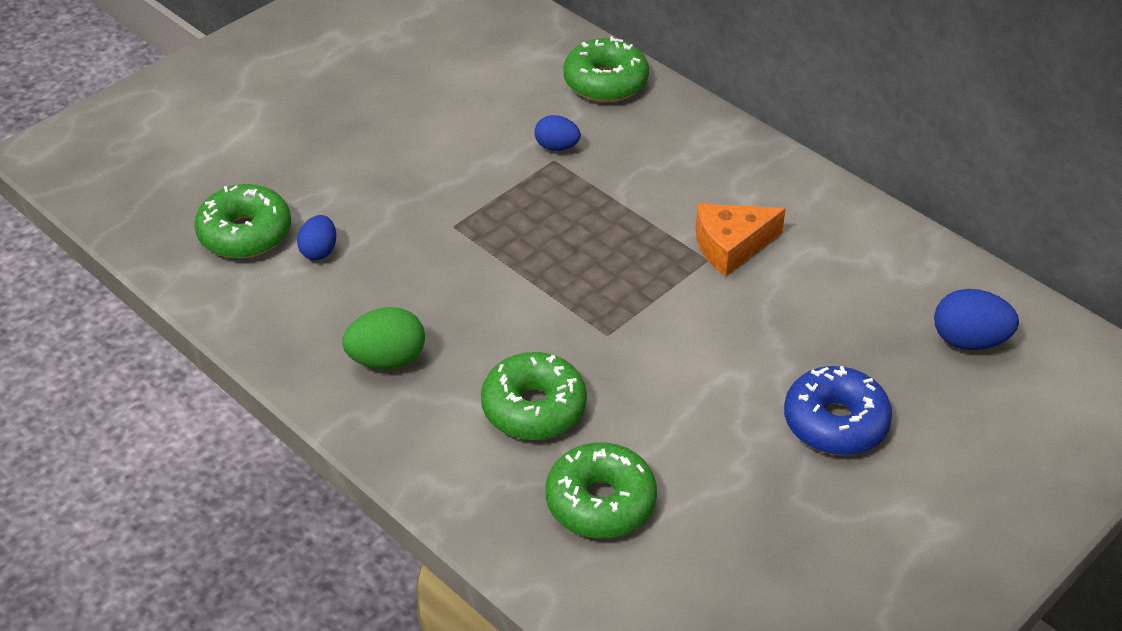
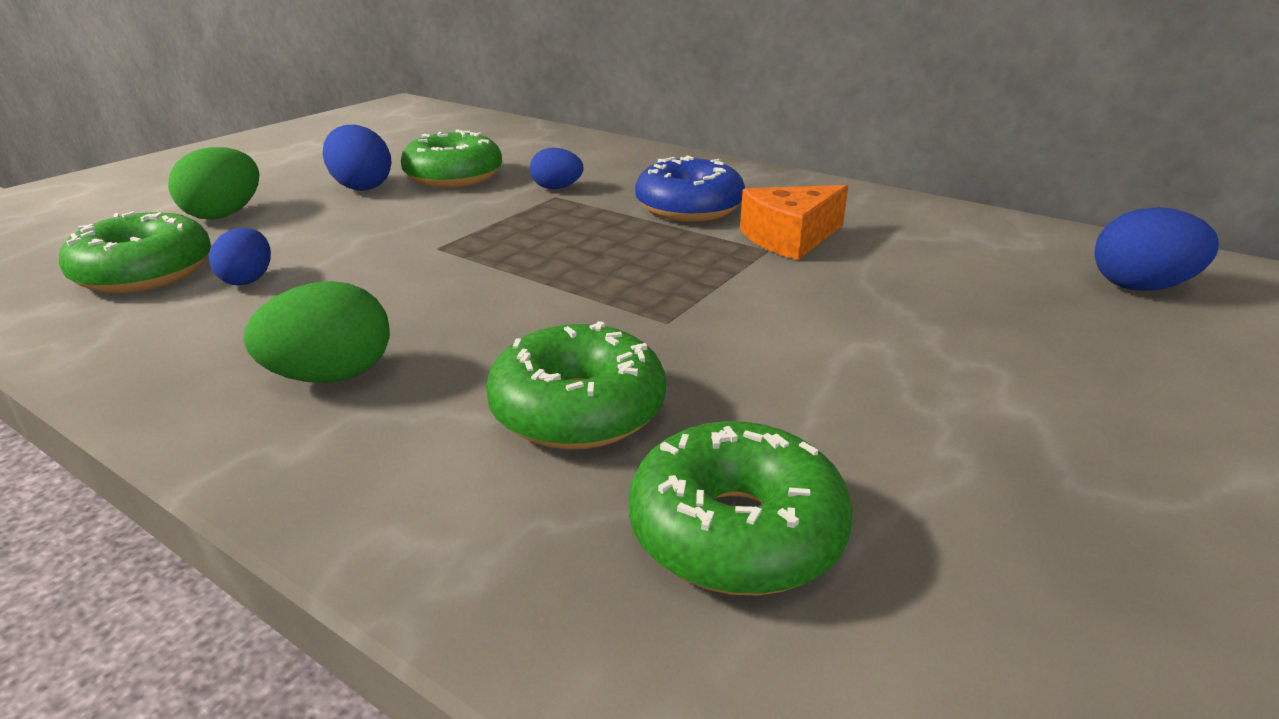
camera: 10 degrees left, 15 degrees down
green donut [563,36,649,102] -> green donut moved to [401,130,502,188]
blue donut [784,366,892,455] -> blue donut moved to [635,155,745,222]
none -> green egg [168,147,259,220]
none -> blue egg [323,125,392,191]

